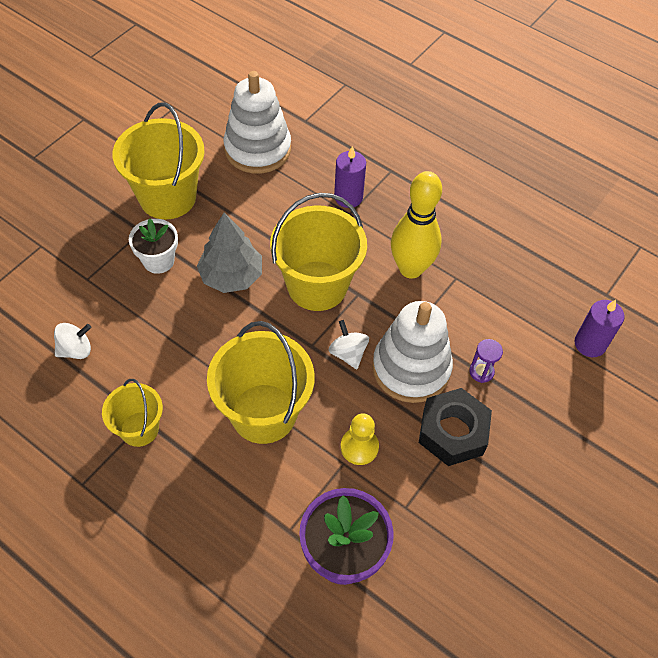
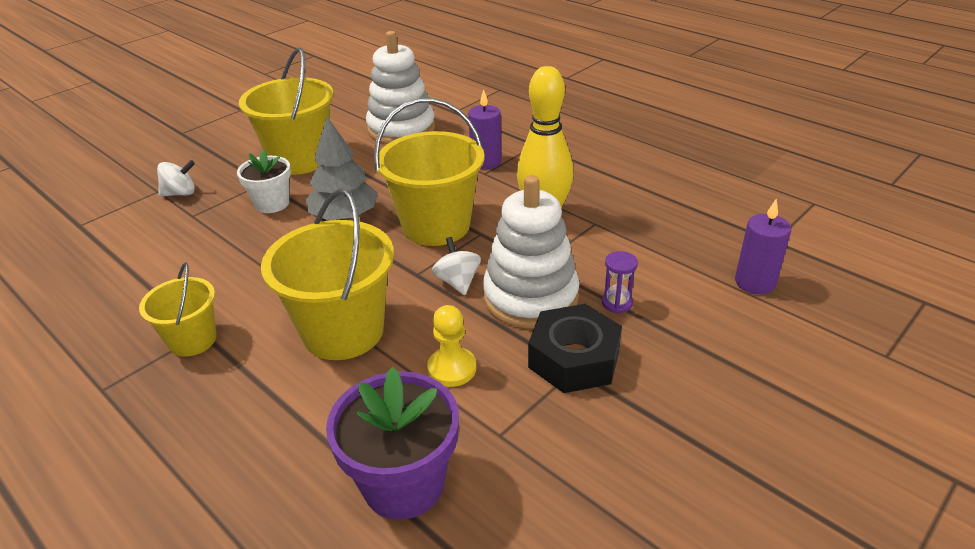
camera: 10 degrees right, 20 degrees down
white spinning top [54,323,91,359] -> white spinning top moved to [157,160,195,197]

